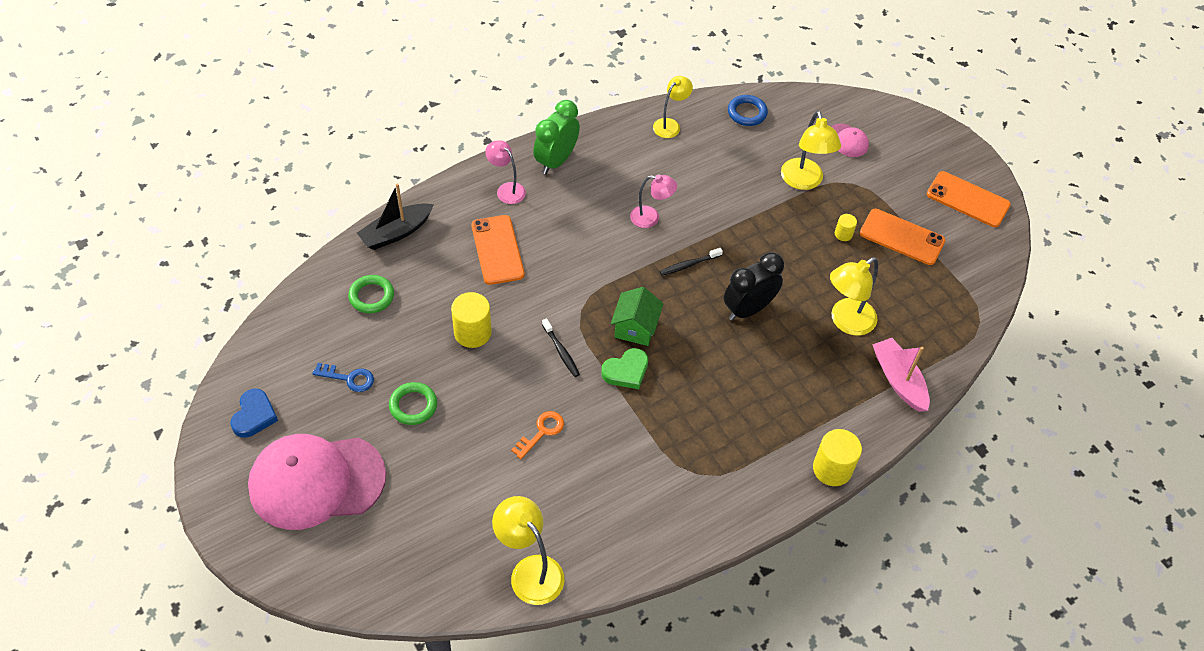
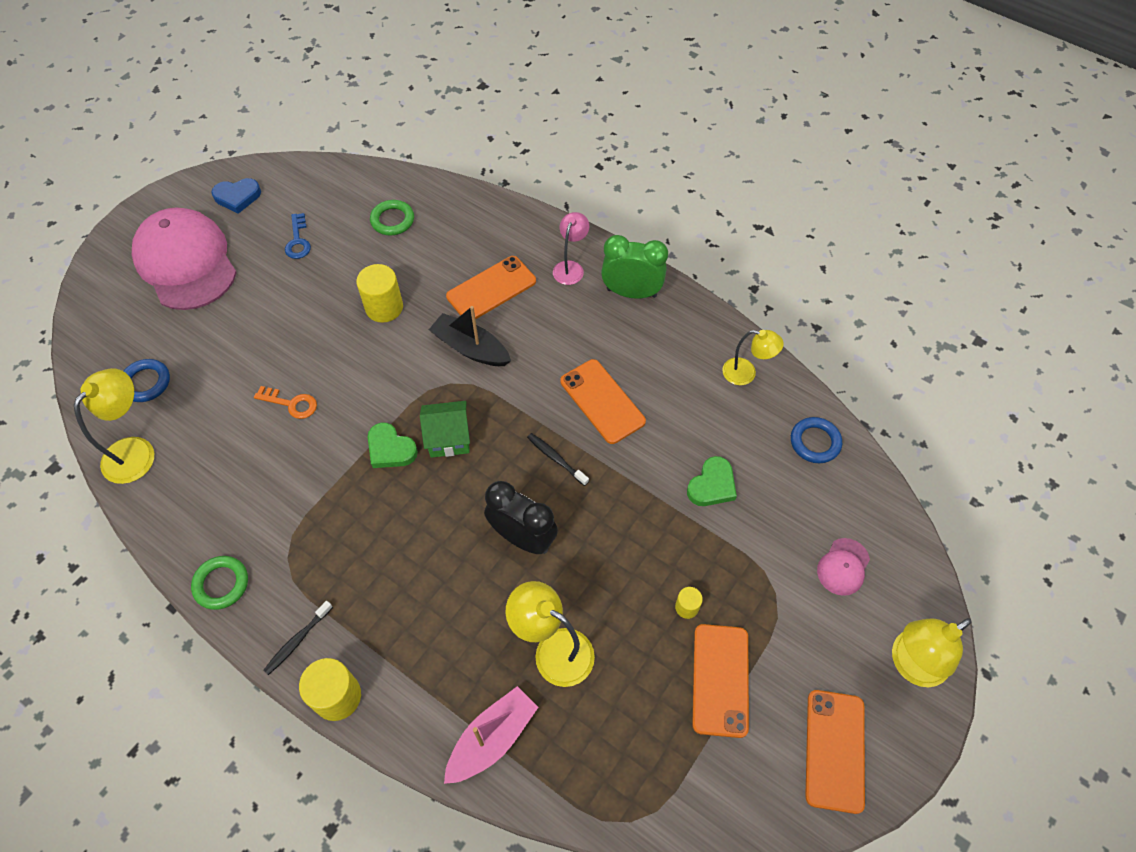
camera: 70 degrees right, 5 degrees up
black boat [357,183,434,250] -> black boat moved to [429,306,511,366]
green ring [389,382,437,425] -> green ring moved to [191,556,248,610]
black toothbrush [542,318,580,377] -> black toothbrush moved to [263,601,333,675]
pink lamp [630,174,677,228] -> orange phone [560,359,646,444]
yellow lamp [781,111,841,190] -> yellow lamp moved to [892,618,972,687]
none -> blue ring [124,359,170,402]
none -> green heart [687,456,737,506]

